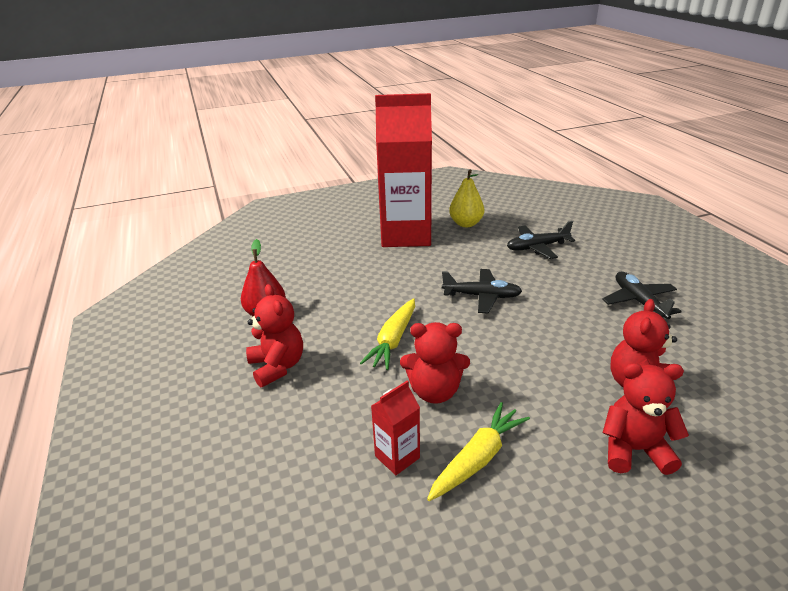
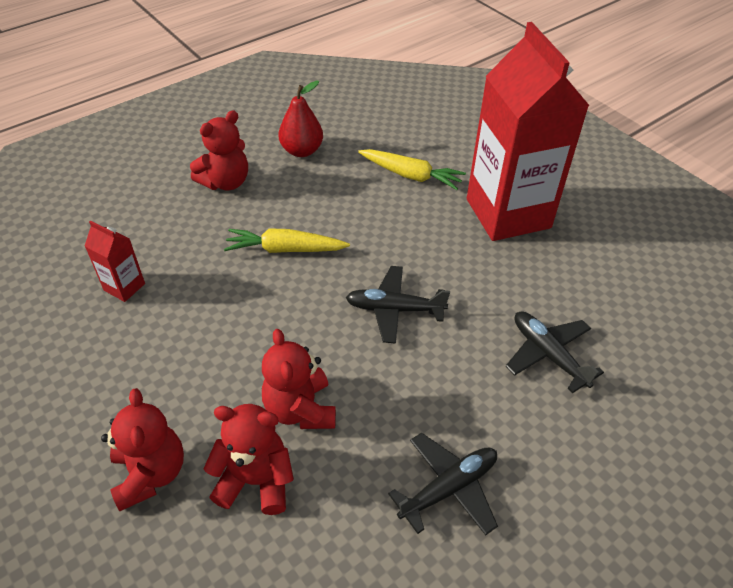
camera: 70 degrees right, 15 degrees up
red teddy bear [400,322,470,404] -> red teddy bear moved to [262,329,336,429]
yellow carrot [427,402,530,501] -> yellow carrot moved to [358,149,466,190]
black plane [442,269,522,313] -> black plane turned 105 degrees clockwise [346,266,450,344]
yellow pear [449,170,484,227] -> none

